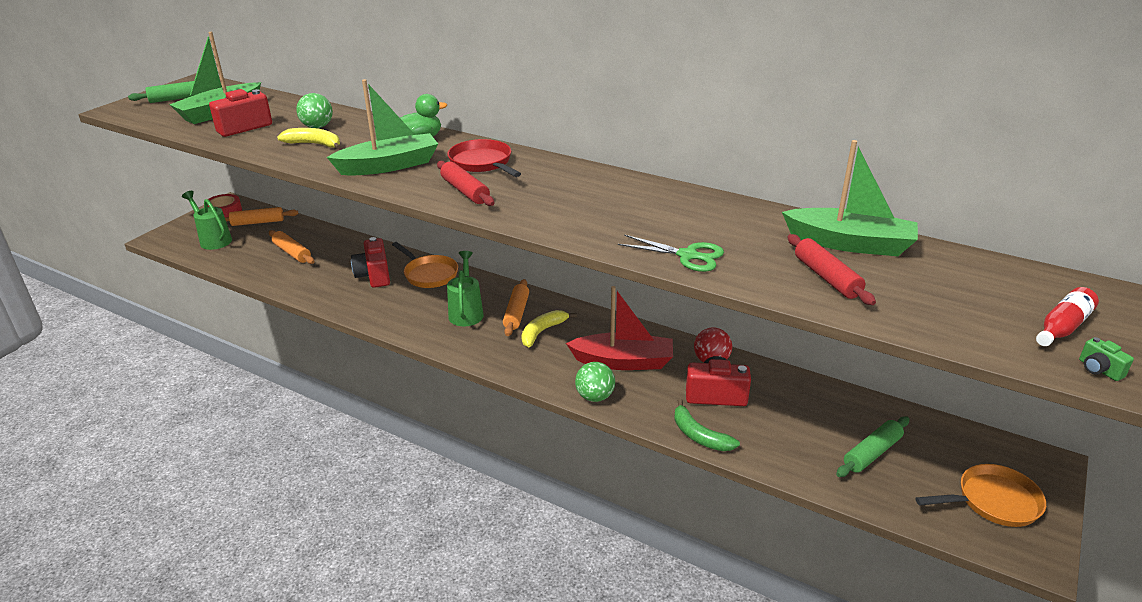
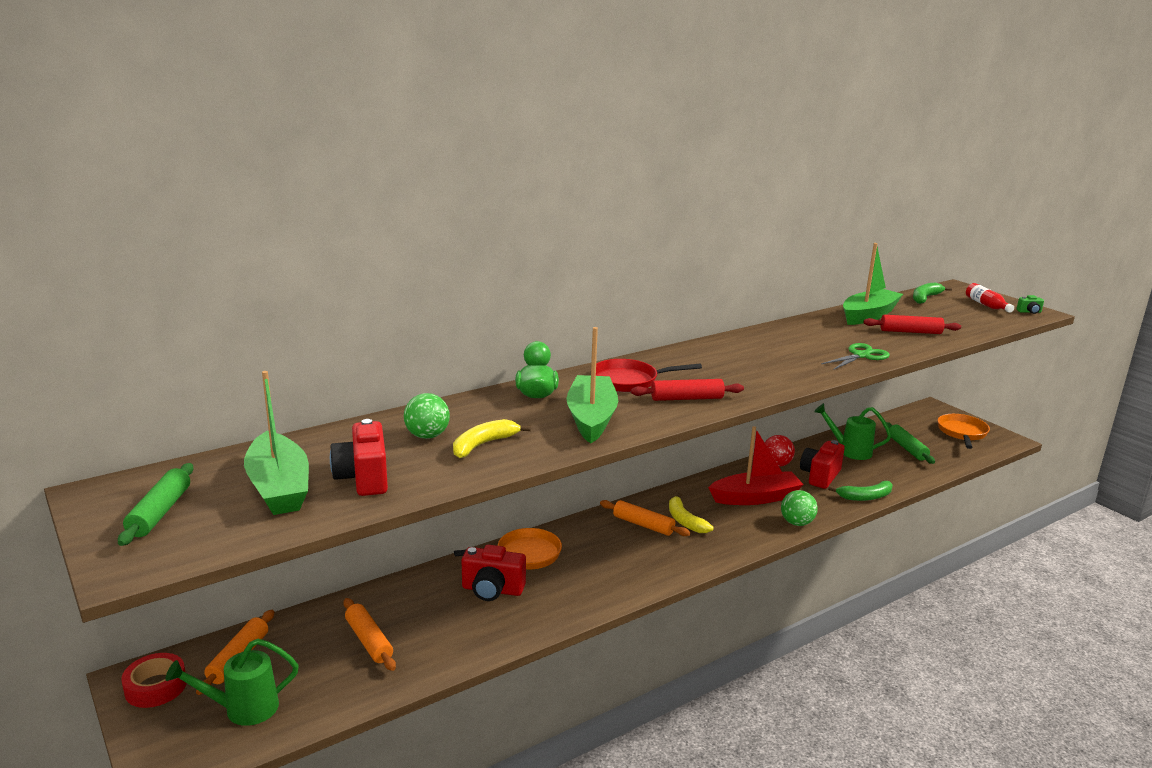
camera: 65 degrees left, 10 degrees down
orange rolling pin [269,230,315,264] -> orange rolling pin turned 75 degrees clockwise [343,598,396,671]
green watering can [447,251,484,326] -> green watering can moved to [814,403,891,460]
red boat [566,286,673,370] -> red boat turned 45 degrees clockwise [708,426,804,505]
none -> green banana [913,282,952,304]

